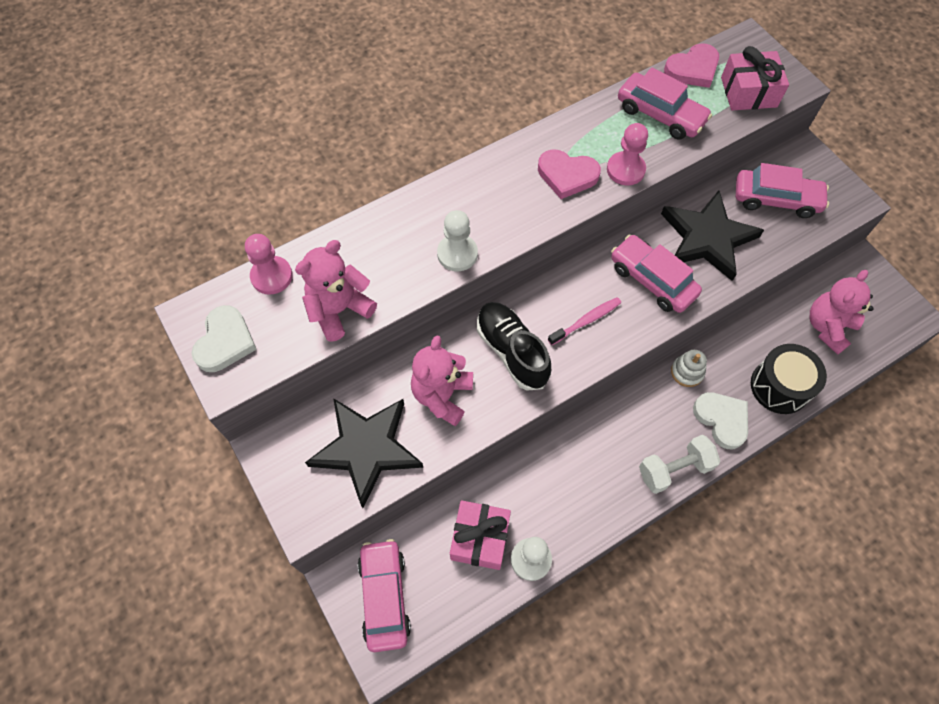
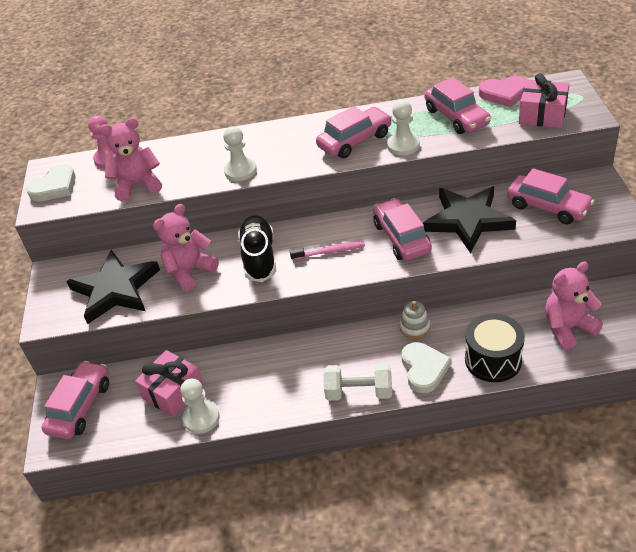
camera: 30 degrees right, 20 degrees down
pink heart [538,150,601,199] -> pink car [316,106,392,158]
pink pawn [607,123,648,185] -> white pawn [387,100,420,156]

